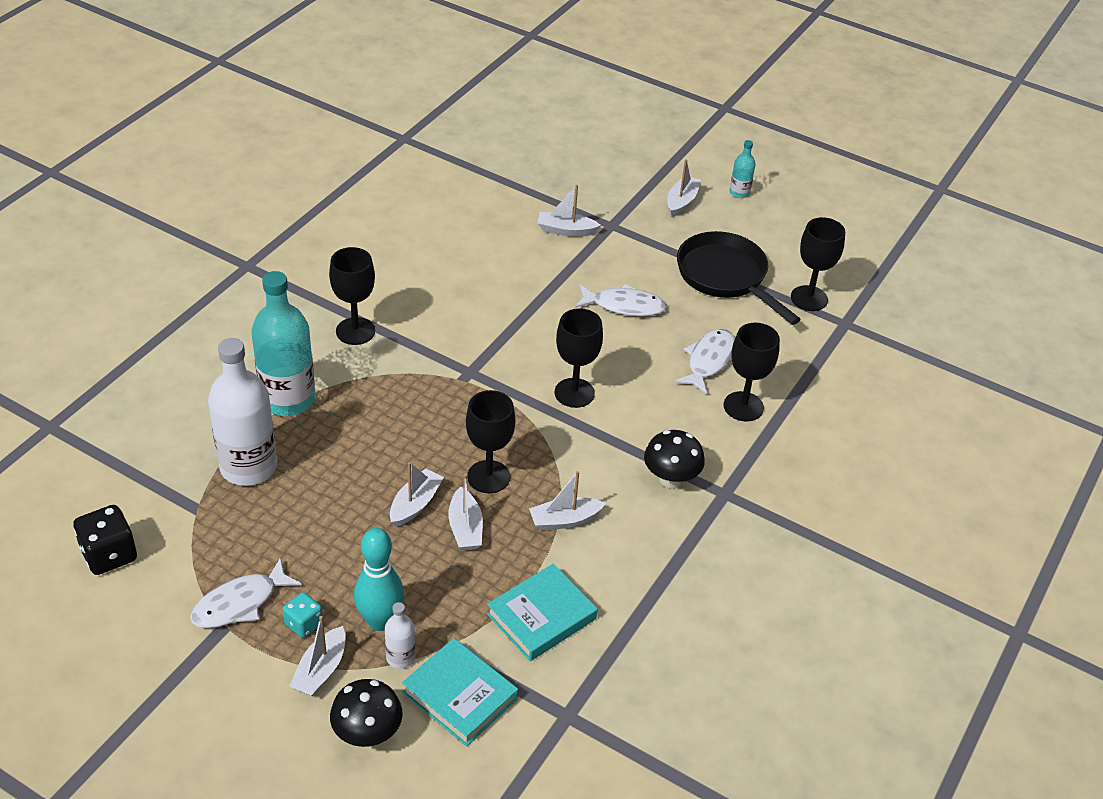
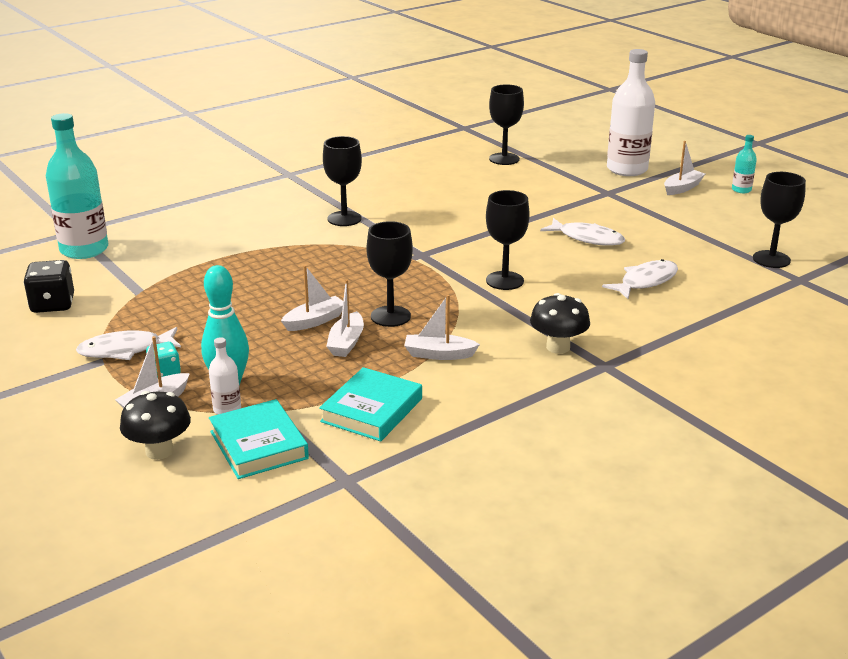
camera: 25 degrees right, 15 degrees down
white bottle [208,338,277,486] -> white bottle moved to [607,49,655,176]
turquoise bottle [251,271,315,416] -> turquoise bottle moved to [46,113,108,259]
turquoise book [487,564,598,661] -> turquoise book turned 45 degrees counterclockwise [319,367,422,441]
white boat [537,185,601,237] -> none
black pan [677,231,801,325] -> none
black goblet [724,323,780,421] -> black goblet moved to [489,85,524,165]

